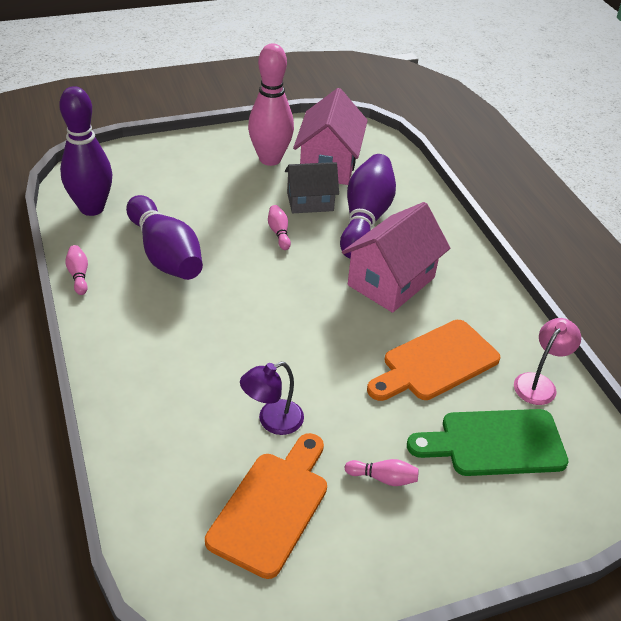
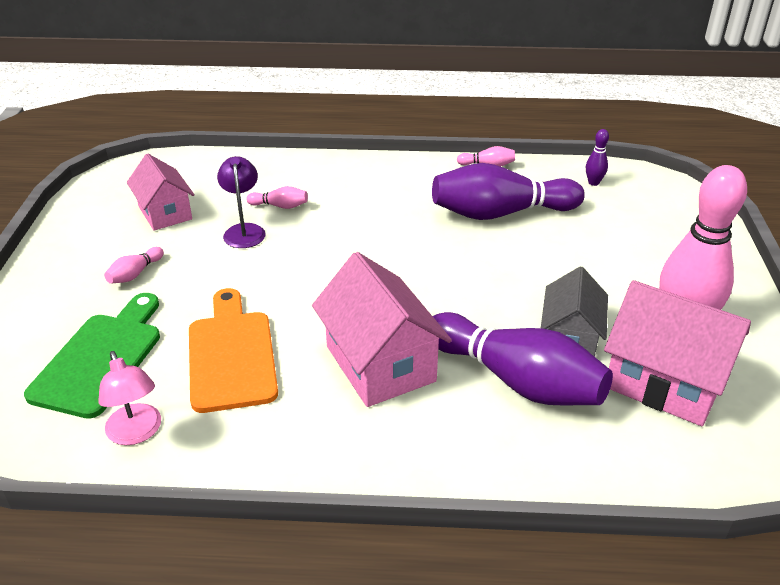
camera: 115 degrees right, 5 degrees down
purple bowling pin [59,86,112,216] -> purple bowling pin [586,129,609,186], size x0.41
orange cutting board [205,433,327,579] -> pink house [127,154,195,231]
pink bowling pin [268,205,291,250] -> pink bowling pin moved to [246,186,308,209]

